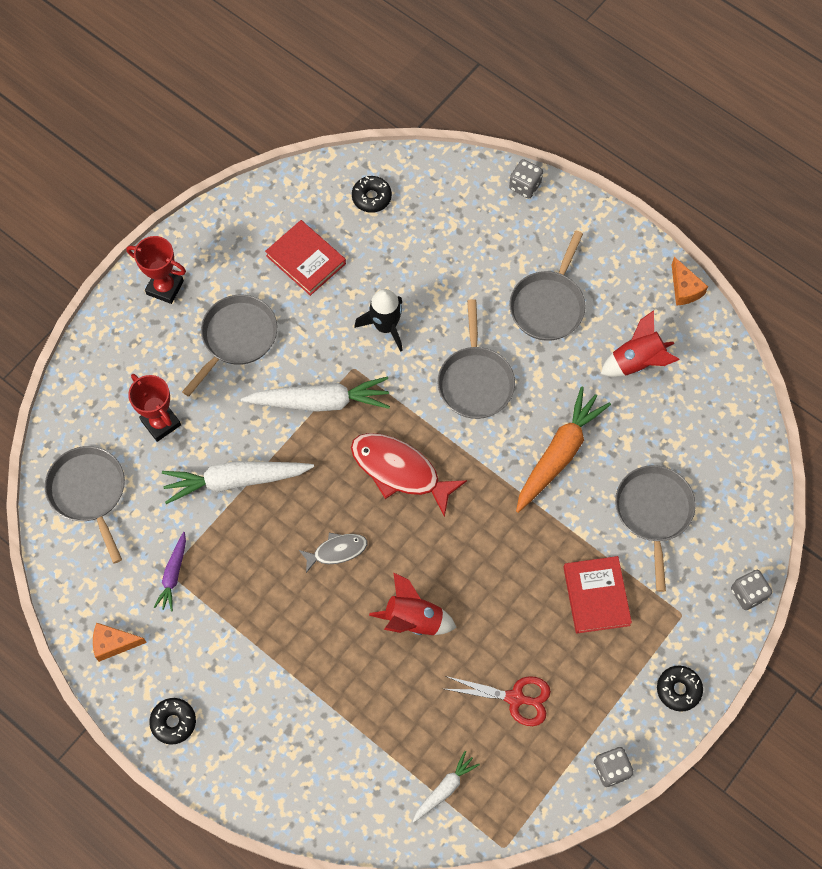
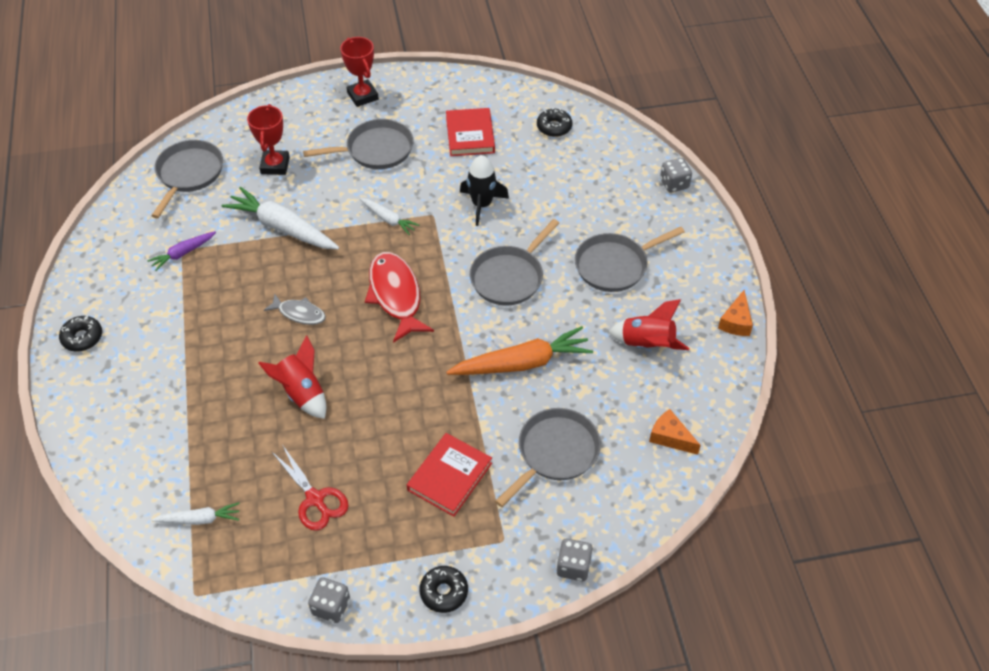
camera: 40 degrees right, 15 degrees down
orange cheese [93,623,147,662] -> orange cheese moved to [649,409,701,455]
white carrot [241,377,390,412] -> white carrot [360,198,419,235], size x0.53

